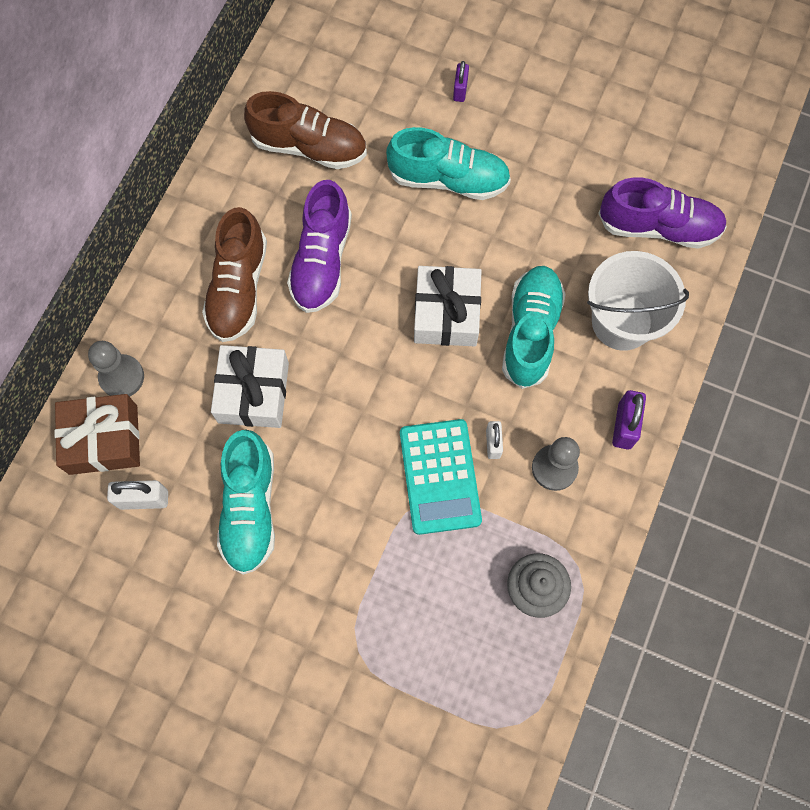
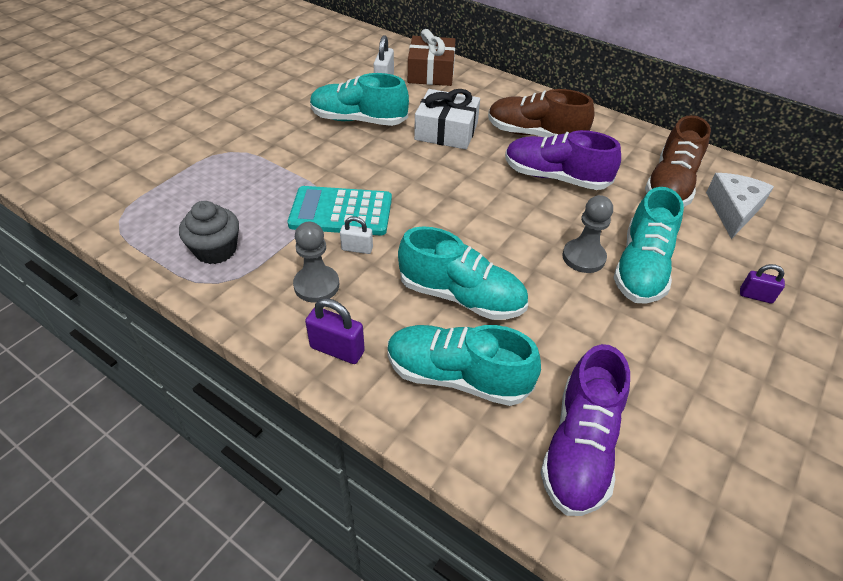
camera: 100 degrees right, 25 degrees down
grey pawn [88,341,144,397] -> grey pawn moved to [562,195,613,273]
white gift [414,266,482,346] -> none
white bucket [587,251,689,351] -> turquoise shoe [387,325,541,406]
none -> white cheese [706,173,774,239]

